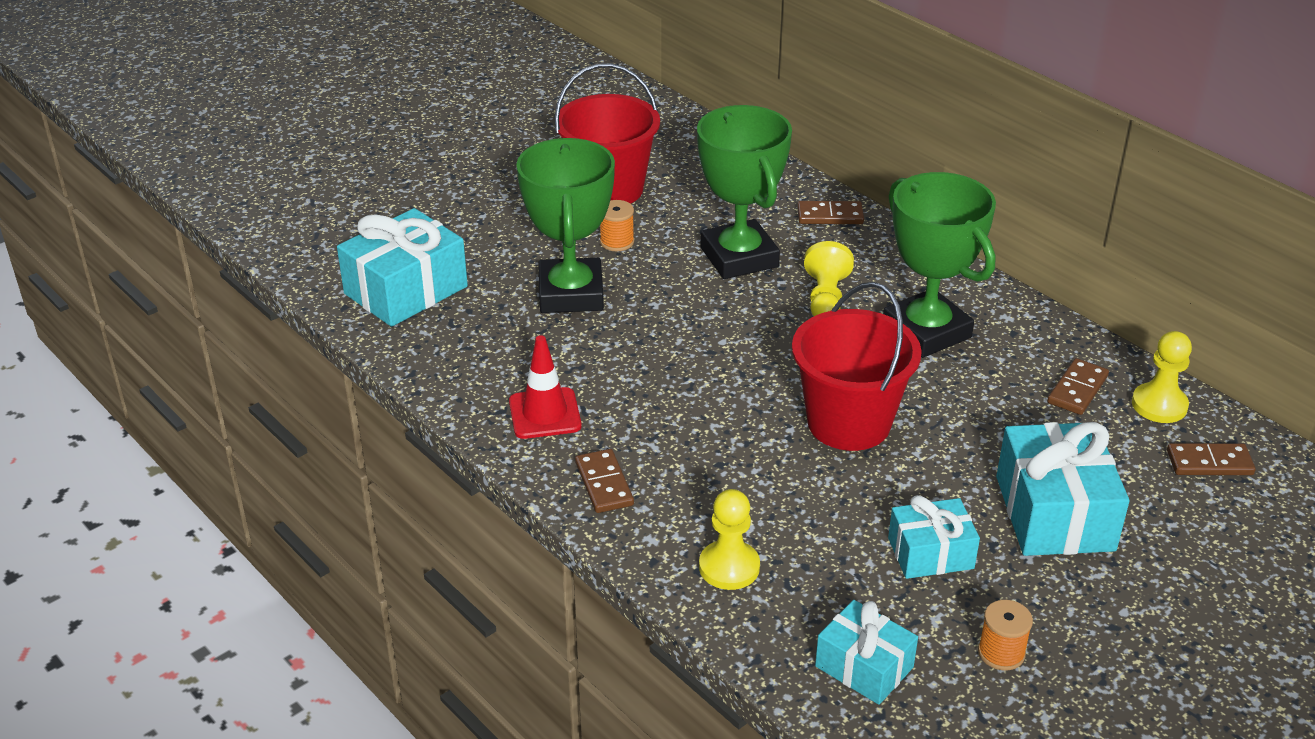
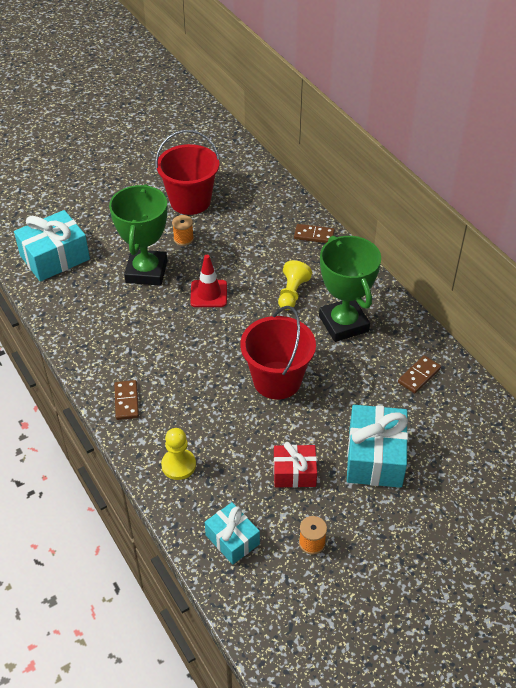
camera: 10 degrees right, 10 degrees up
red traffic cone [509,335,582,439] -> red traffic cone moved to [190,255,227,307]
green trophy [697,105,792,279] -> none
turquoise gift [888,495,980,579] -> red gift [274,442,317,488]
yellow pawn [1132,331,1192,423] -> none
brown domino [1167,443,1256,475] -> none

